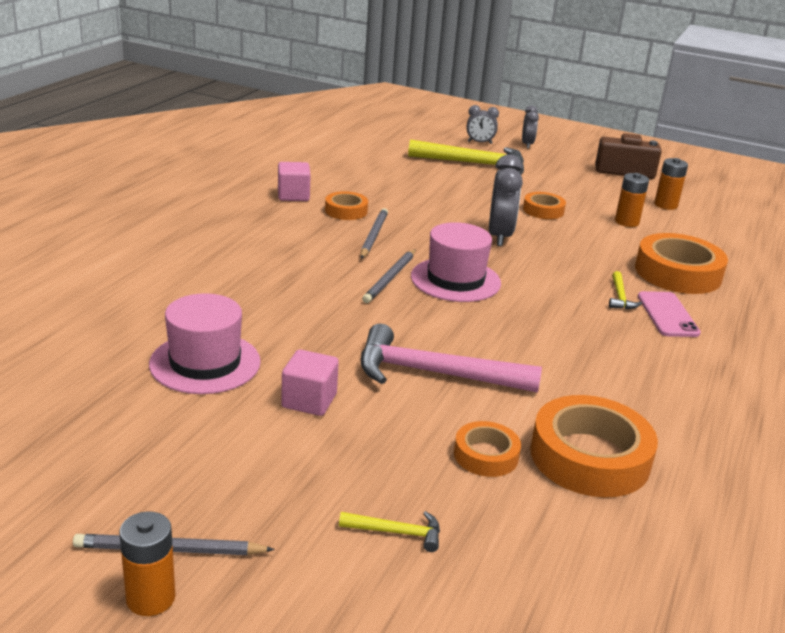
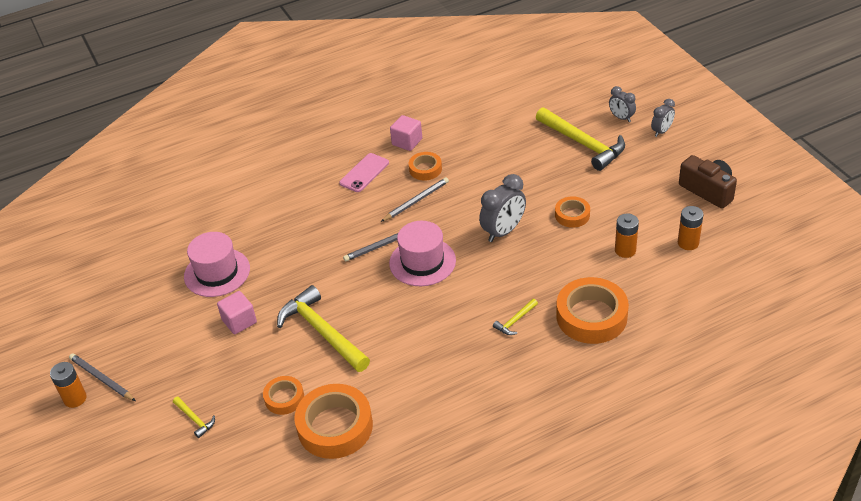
camera: 45 degrees right, 15 degrees up
pink hammer [361,324,542,393] -> yellow hammer [277,285,370,372]
pink phone [638,291,701,337] -> pink phone moved to [339,153,389,192]

